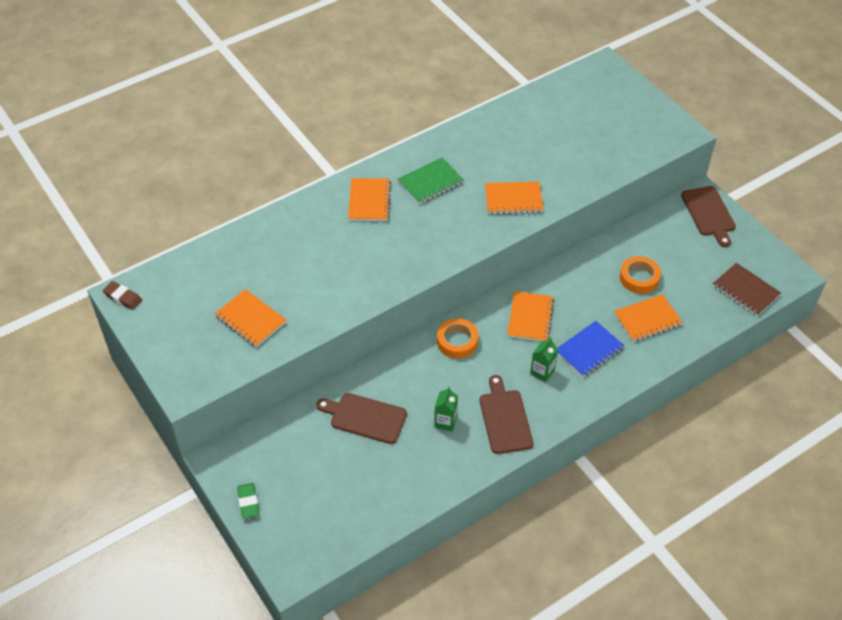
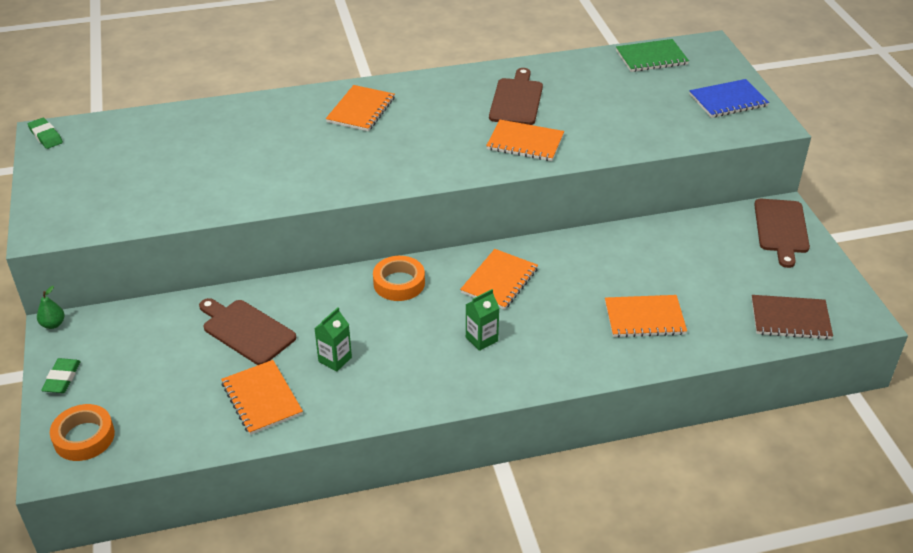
camera: 20 degrees right, 10 degrees down
brown eraser [103,281,142,310] -> green eraser [28,118,63,149]
orange notebook [215,289,286,347] -> orange notebook moved to [221,360,303,435]
green notebook [398,158,464,204] -> green notebook moved to [616,39,689,72]
brown cutting board [479,375,534,454] -> brown cutting board moved to [489,68,543,125]
blue notebook [557,321,624,377] -> blue notebook moved to [689,79,769,118]
orange tape [620,256,661,294] -> orange tape moved to [50,404,115,461]
brown notebook [713,263,781,316] -> brown notebook turned 60 degrees counterclockwise [752,295,833,340]
none -> green pear [37,286,65,329]

